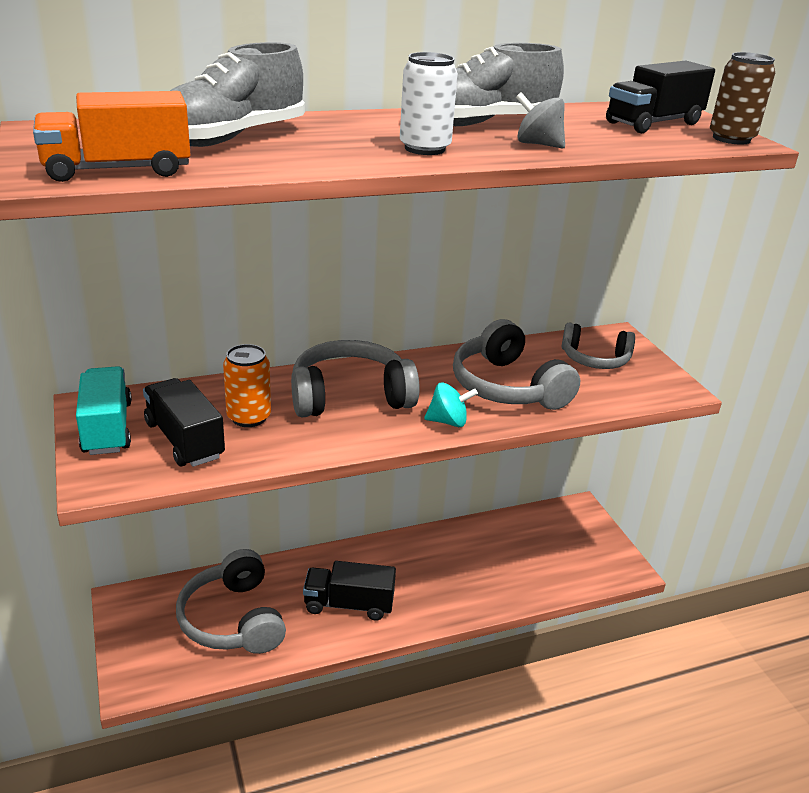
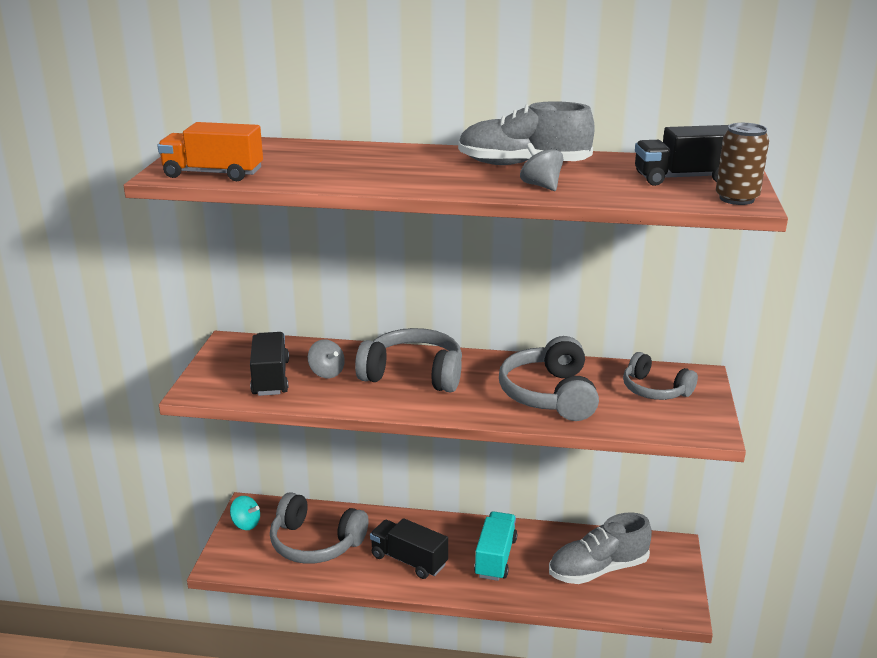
camera: 30 degrees right, 5 degrees down
turquoise truck [76,366,132,455] -> turquoise truck moved to [474,511,517,581]
grey shoe [170,42,305,147] -> grey shoe moved to [549,512,652,584]
grey headphones [176,549,286,654] -> grey headphones turned 75 degrees counterclockwise [270,492,368,564]
orange can [223,344,271,427] -> grey spinning top [308,339,345,378]
white can [400,52,458,155] -> none
turquoise spinning top [424,382,478,427] -> turquoise spinning top moved to [230,496,260,530]

